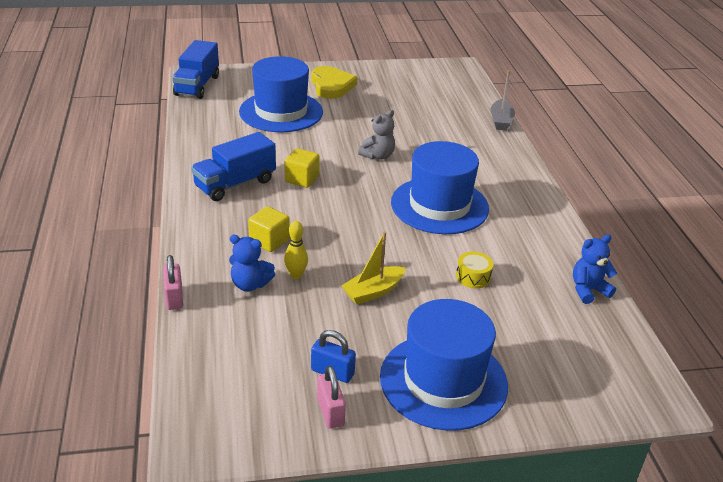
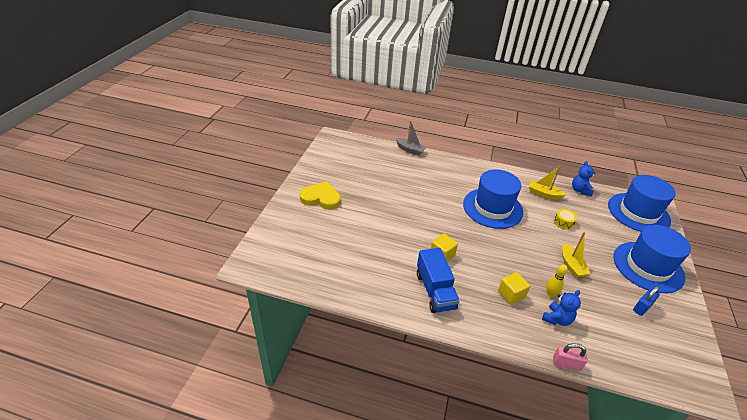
camera: 65 degrees left, 5 degrees up
blue truck [172,40,219,99] -> none
blue hat [239,56,323,132] -> blue hat moved to [608,175,675,232]
pink padlock [317,366,346,429] -> none
grey teddy bear [358,110,395,160] -> none
none -> yellow boat [529,166,566,200]

